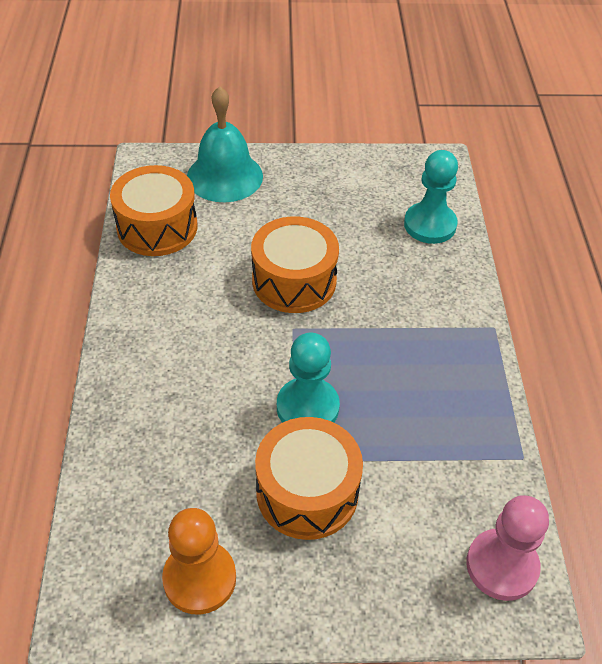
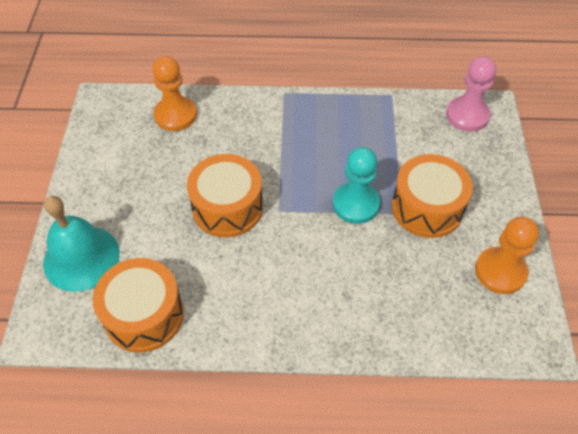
camera: 85 degrees left, 5 degrees up
turquoise pawn [404,150,458,244] -> orange pawn [153,56,197,131]

